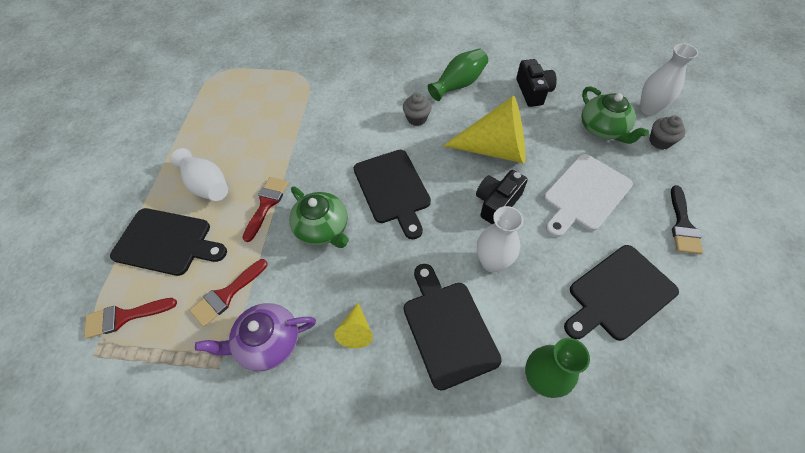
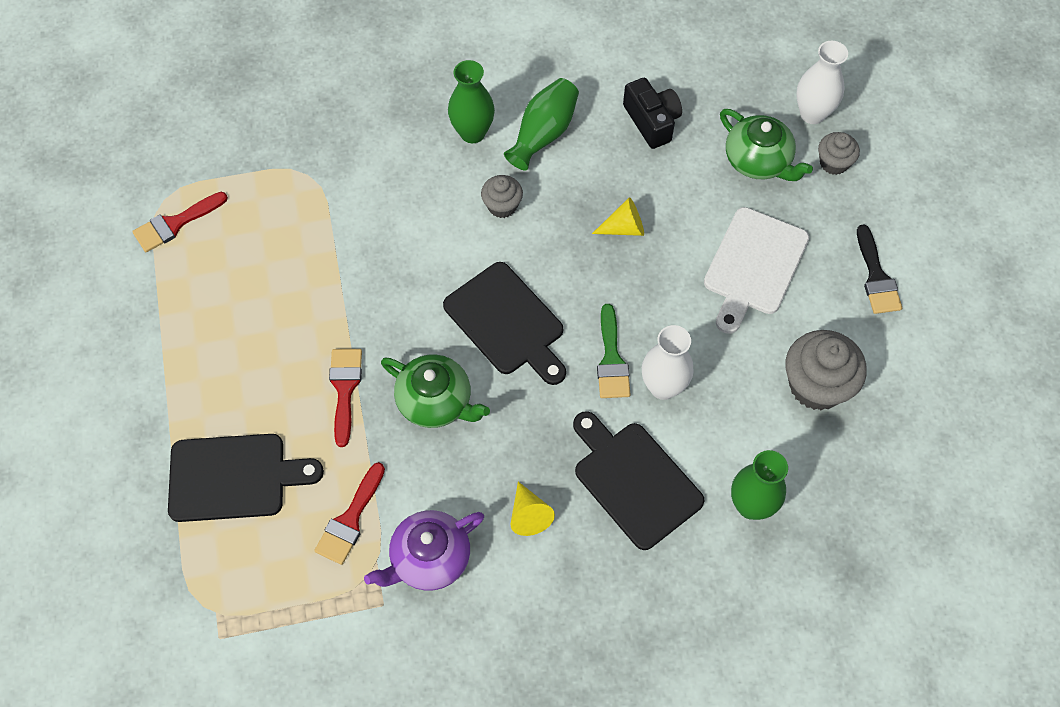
camera: 20 degrees left, 5 degrees up
red brush [84,298,177,339] -> red brush moved to [132,192,228,252]
white vase [170,148,228,201] -> none
yellow cone [443,95,525,163] -> yellow cone [592,197,644,236], size x0.45
black camera [476,170,528,224] -> none
black cutting board [564,245,679,341] -> grey cupcake [785,330,867,410]
none -> green vase [448,60,495,143]
none -> green brush [597,304,631,398]

